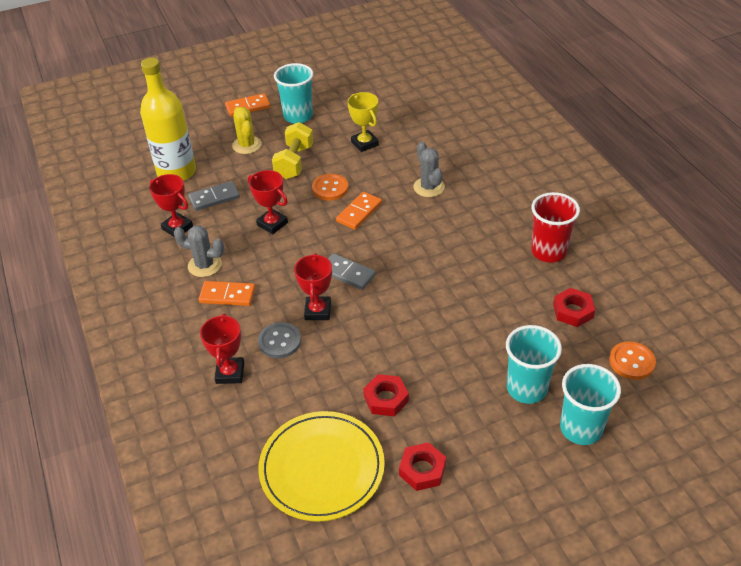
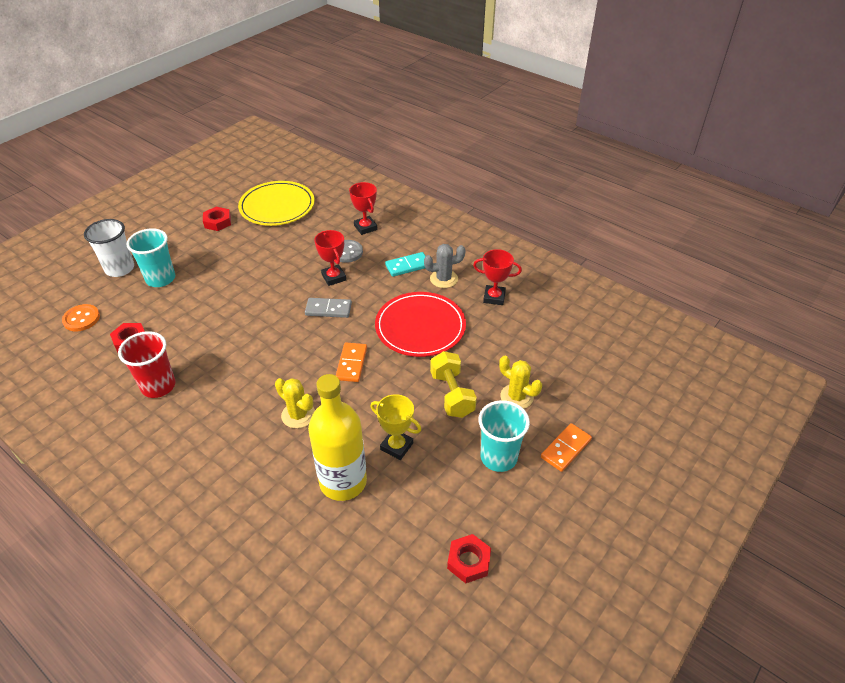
camera: 150 degrees right, 0 degrees up
yellow bottle [140,58,196,181] -> yellow bottle moved to [308,374,367,501]
grey domino [188,181,240,211] -> none
orange domino [199,281,255,306] -> turquoise domino [385,252,426,277]
red trophy [248,170,288,234] -> red plate [375,292,466,357]
orange button [312,174,348,201] -> none
red nut [363,374,409,416] -> red nut moved to [447,534,491,583]
grey cactus [413,142,445,197] -> yellow cactus [275,378,315,428]
turquoise cup [560,364,621,445] -> white cup [84,219,134,277]

